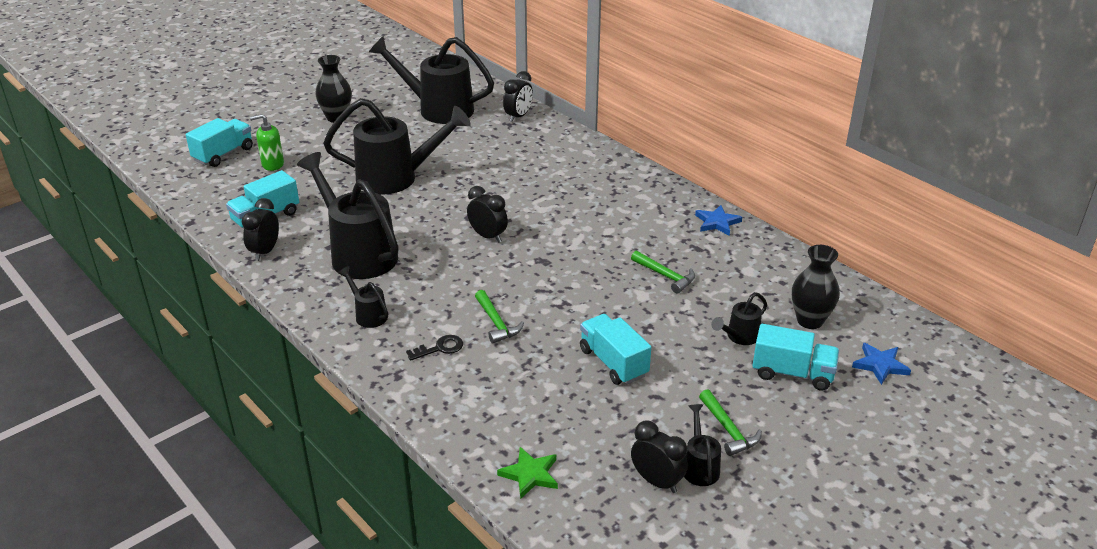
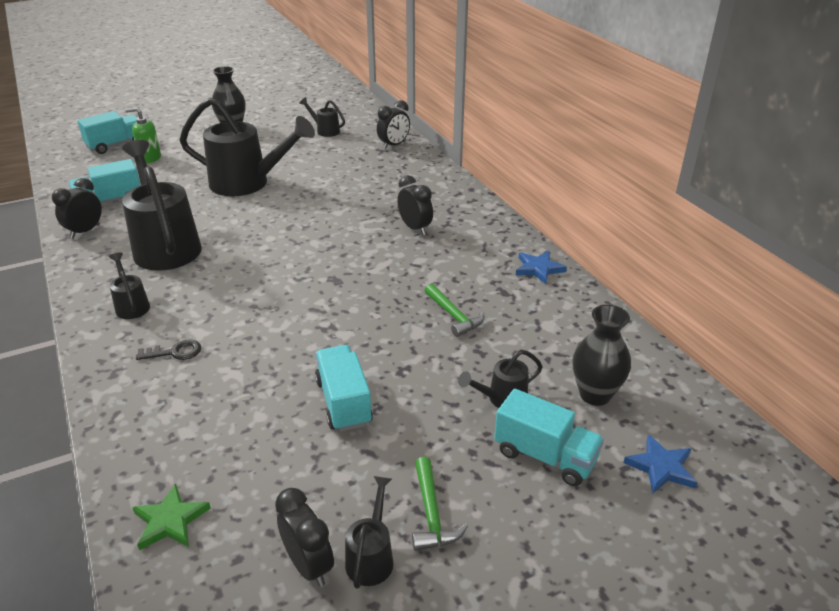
camera: 15 degrees right, 0 degrees up
black watering can [369,36,494,124] -> black watering can [299,97,345,137], size x0.45
black clock [467,186,508,243] -> black clock moved to [397,175,433,235]
green hammer [475,290,524,344] -> none

